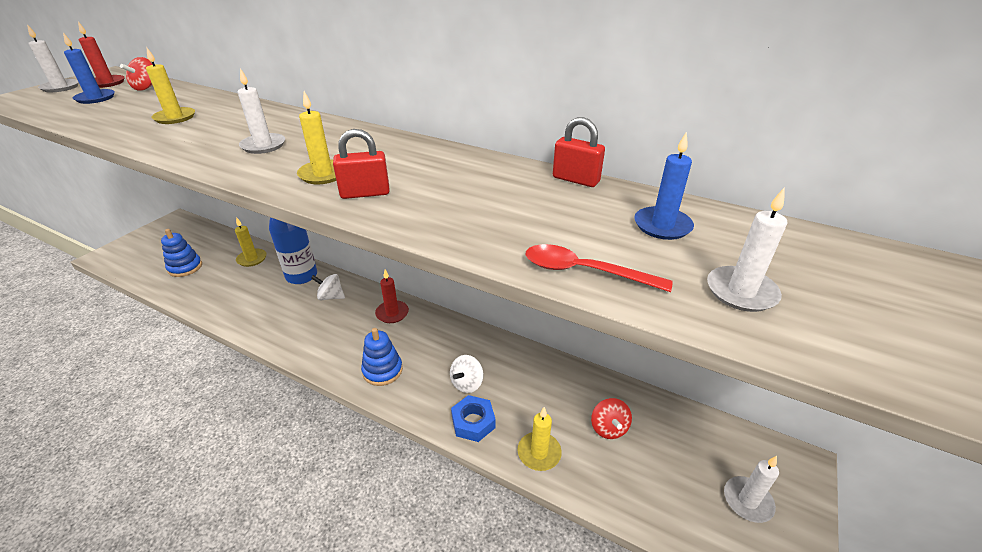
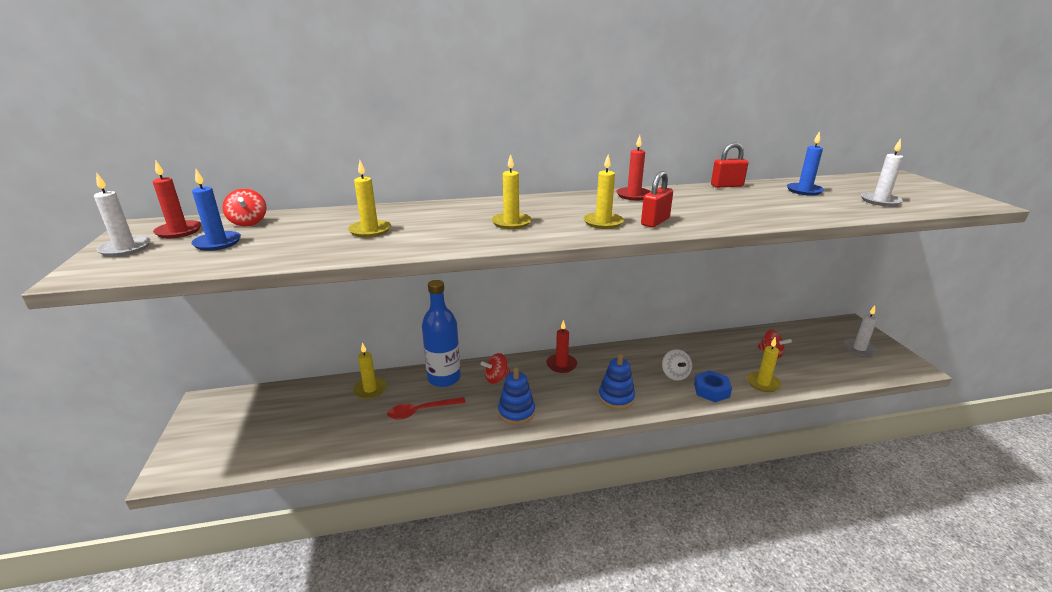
camera: 40 degrees left, 10 degrees down
blue stacking toy [161,229,202,277] -> blue stacking toy moved to [498,367,535,425]
white candle [238,68,285,154] -> yellow candle [491,154,532,229]
white spinning top [311,274,345,300] -> red spinning top [481,353,511,384]
red spoon [525,244,673,292] -> red spoon moved to [387,397,466,419]
none -> red candle [616,135,651,201]

